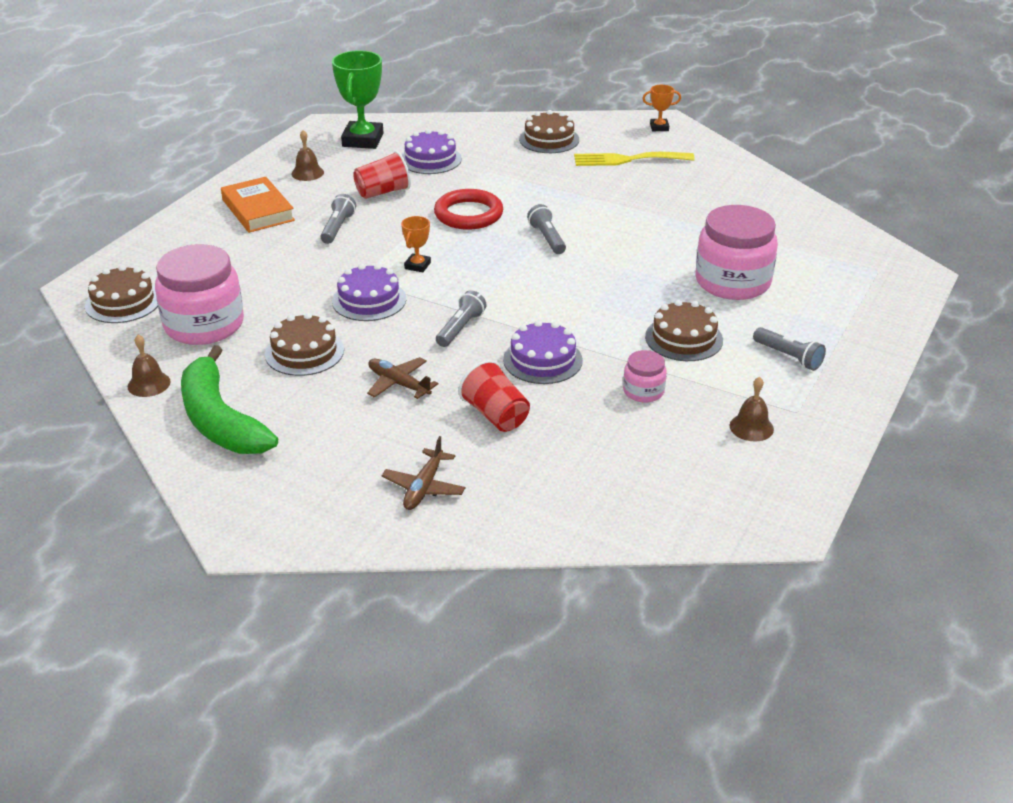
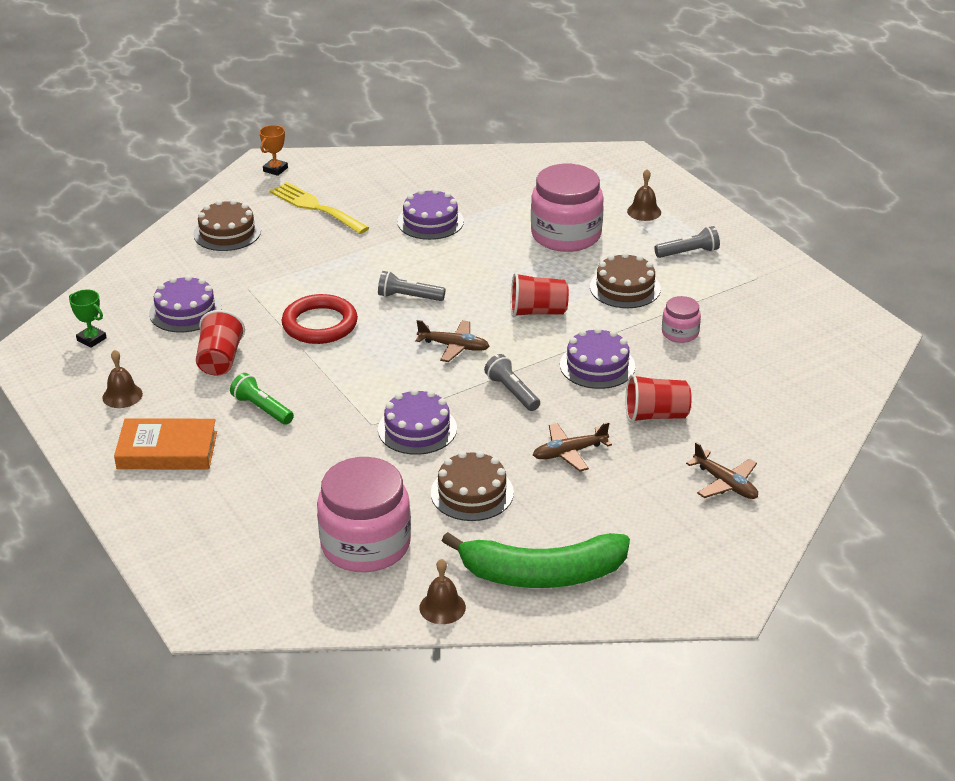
camera: 60 degrees left, 0 degrees up
brown cake [85,265,158,323] -> none
grey flashlight [320,194,356,244] -> green flashlight [230,373,294,425]
green trophy [332,50,383,149] -> green trophy [69,289,106,348], size x0.49
orange trophy [401,216,431,272] -> none
yellow fork [574,152,695,166] -> yellow fork turned 105 degrees clockwise [270,182,369,234]
brown bell [730,377,774,442] -> brown bell moved to [627,169,661,221]
none -> purple cake [397,188,464,240]
none -> brown plane [415,320,489,362]
none -> red cup [511,273,569,317]

